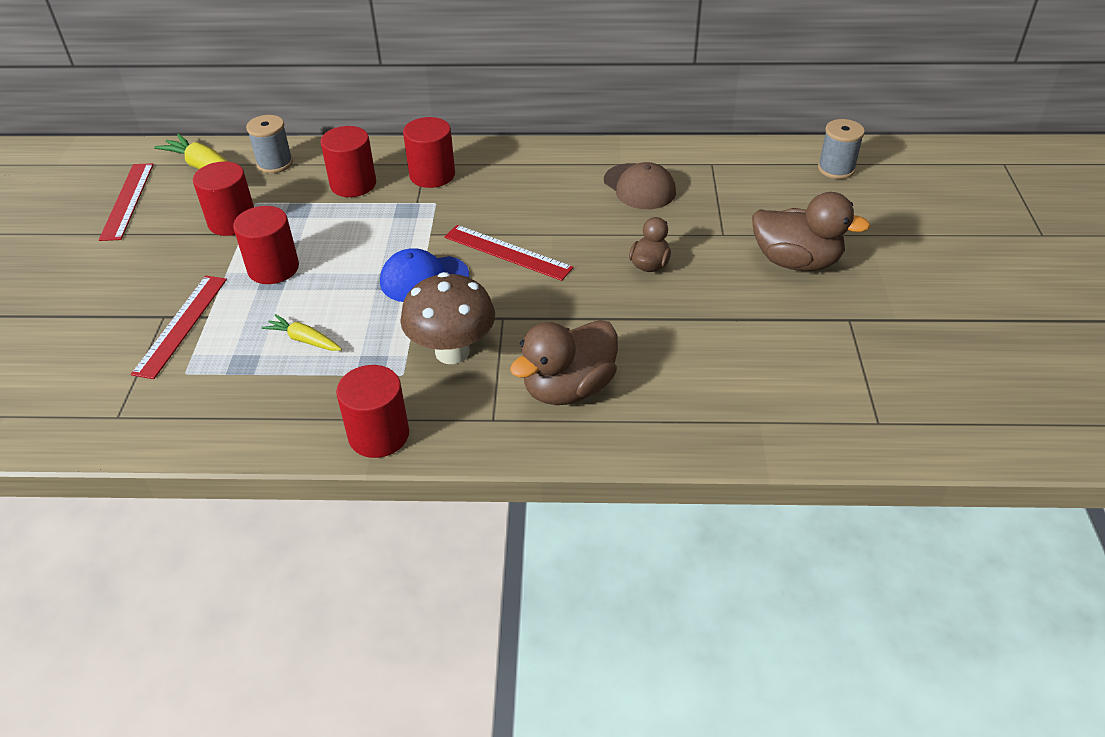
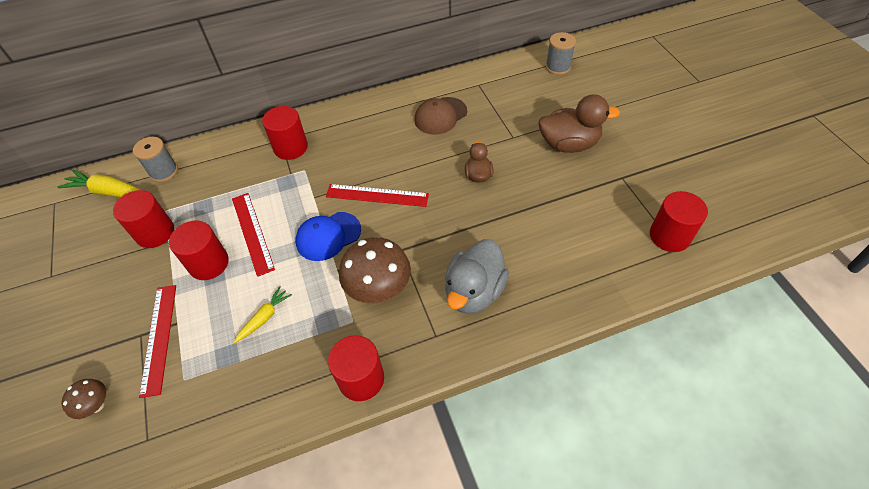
camera: 20 degrees left, 10 degrees up
red ruler [99,163,154,241] -> red ruler moved to [232,193,275,277]
yellow carrot [262,314,342,351] -> yellow carrot turned 120 degrees clockwise [233,286,292,343]
red cylinder [320,126,376,197] -> red cylinder moved to [650,191,708,252]
brown duck [510,320,618,405] -> grey duck [445,239,509,314]
brown cap [604,162,676,209] -> brown cap turned 105 degrees clockwise [414,97,467,135]
none -> brown mushroom [61,379,106,419]

